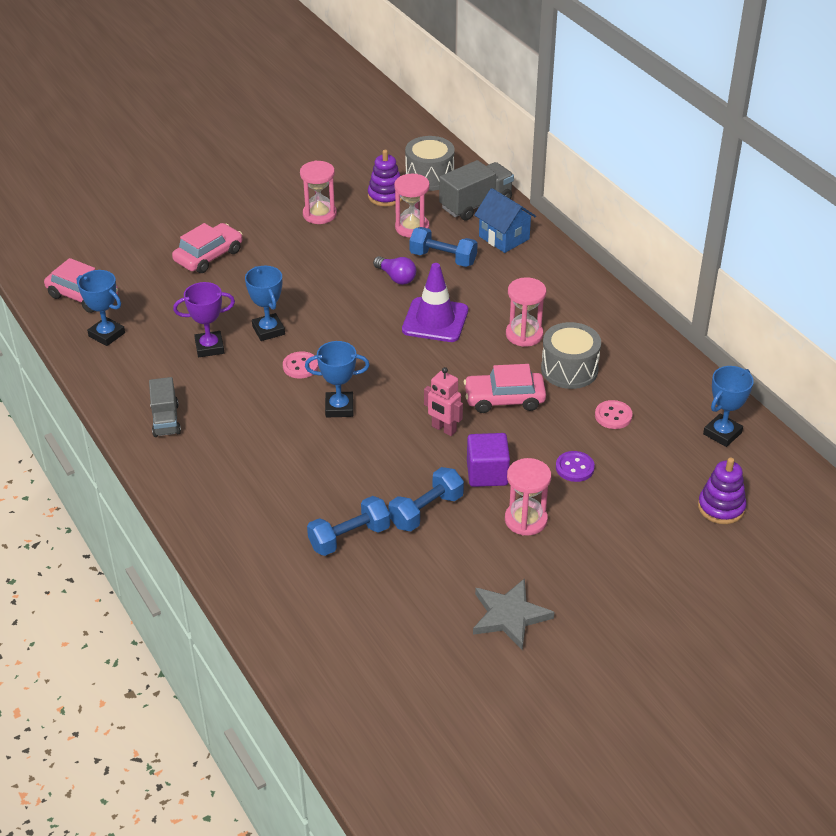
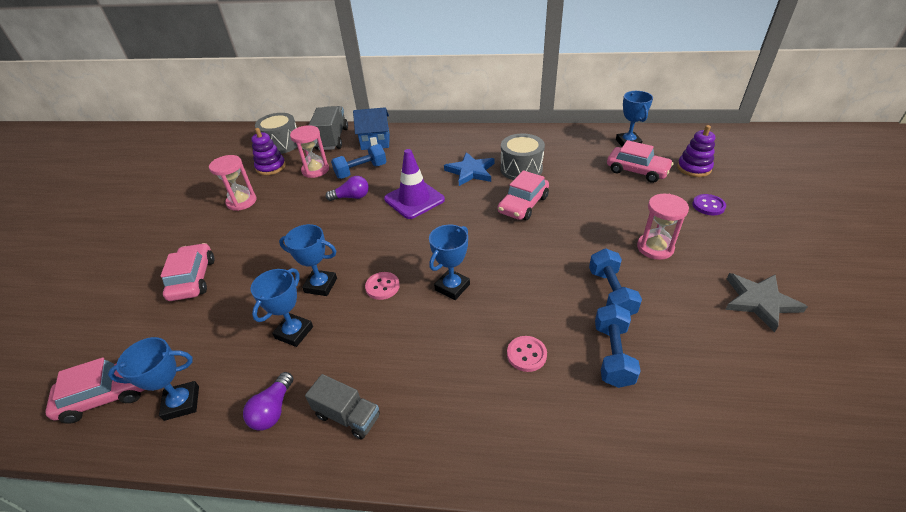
camera: 50 degrees left, 0 degrees up
purple trophy [173,282,235,357] -> blue trophy [250,268,313,347]
pink robot [424,367,463,436] -> none
purple cube [467,433,510,487] -> none
pink hourglass [506,277,546,347] -> blue star [444,152,494,186]
purple button [556,451,595,482] -> purple button moved to [693,194,726,215]
pink button [595,400,633,429] -> pink button moved to [507,336,547,372]
none -> purple light bulb [243,372,293,430]
none -> pink car [607,140,673,183]

